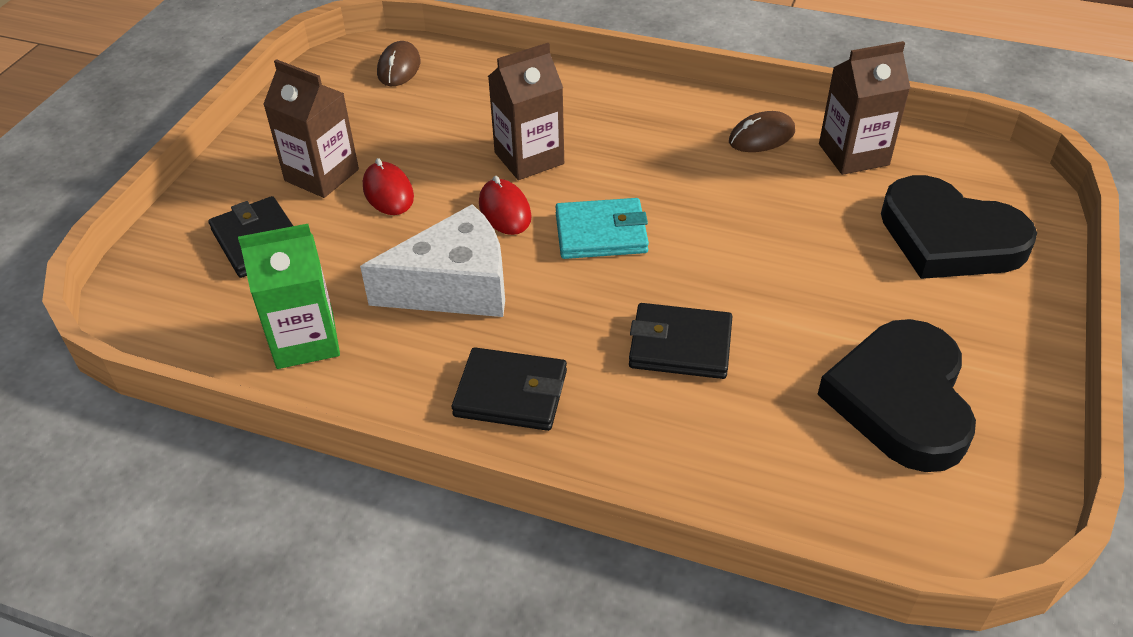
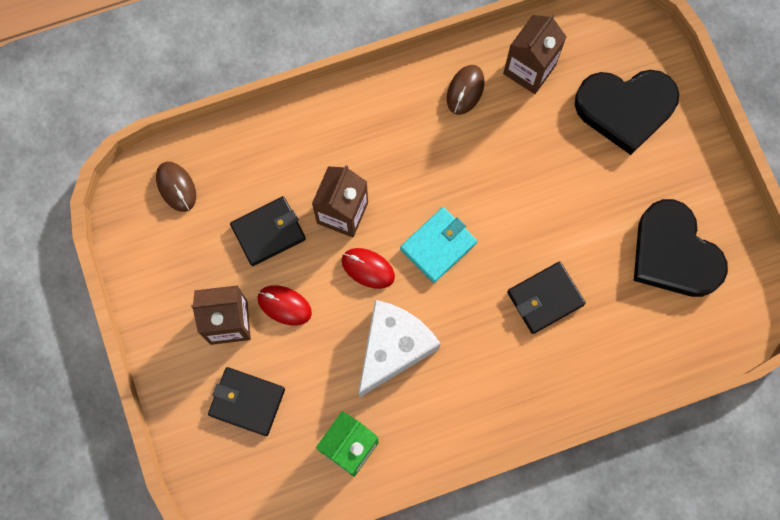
camera: 40 degrees left, 30 degrees up
black wallet [452,347,567,431] -> black wallet moved to [230,196,306,266]

